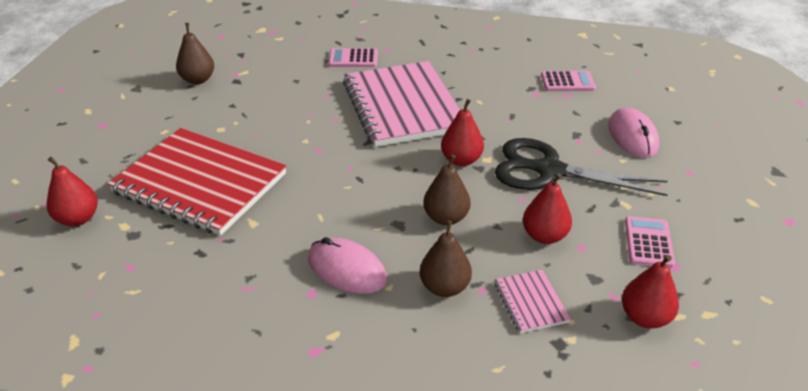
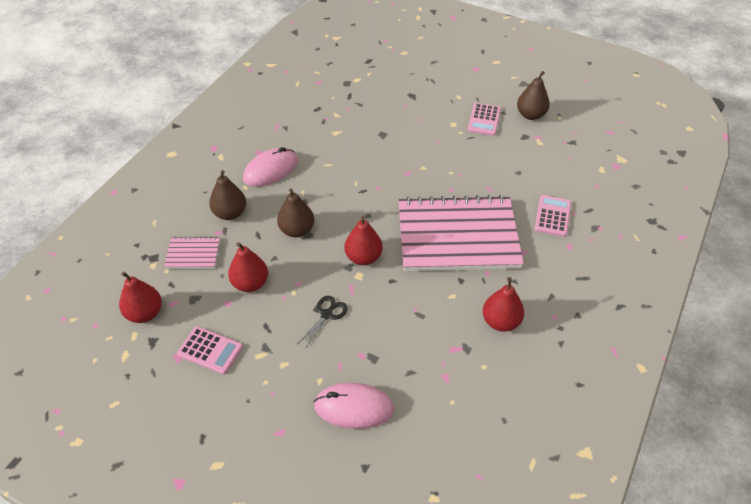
camera: 105 degrees right, 10 degrees up
red pear [47,157,98,226] -> red pear moved to [483,277,524,332]
red notebook [108,128,286,236] -> none
black scissors [495,138,668,196] -> black scissors [297,296,348,349], size x0.42
pink calculator [541,71,596,91] -> pink calculator moved to [468,103,501,136]

